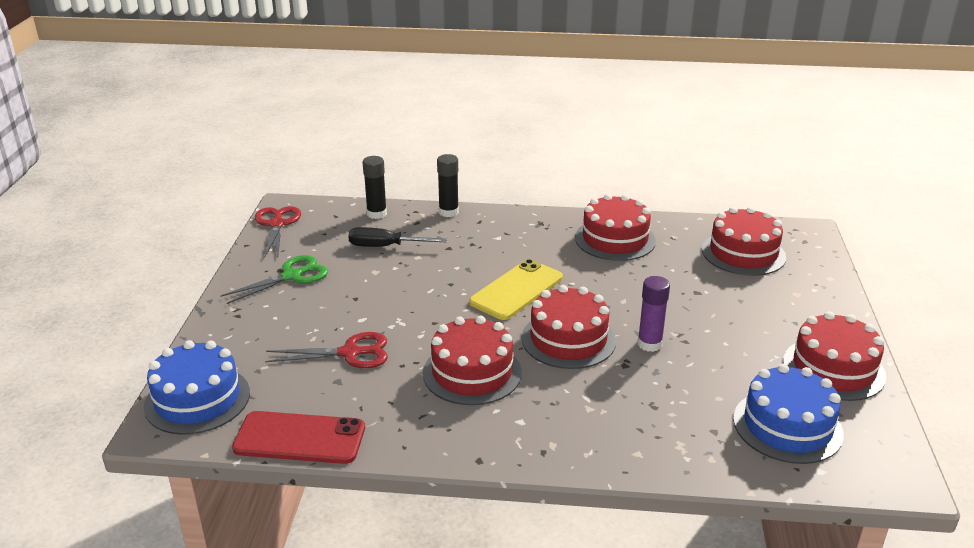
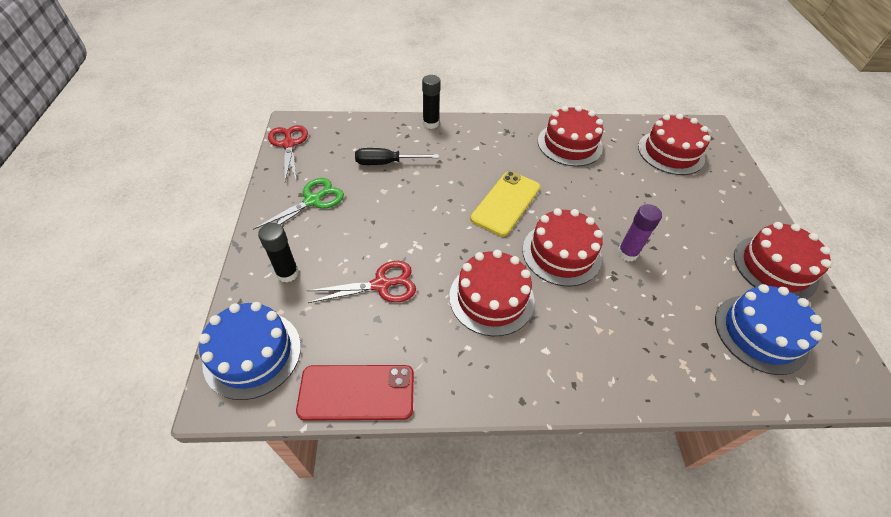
camera: 10 degrees left, 20 degrees up
black glue stick [363,156,387,219] -> black glue stick moved to [258,223,299,283]

